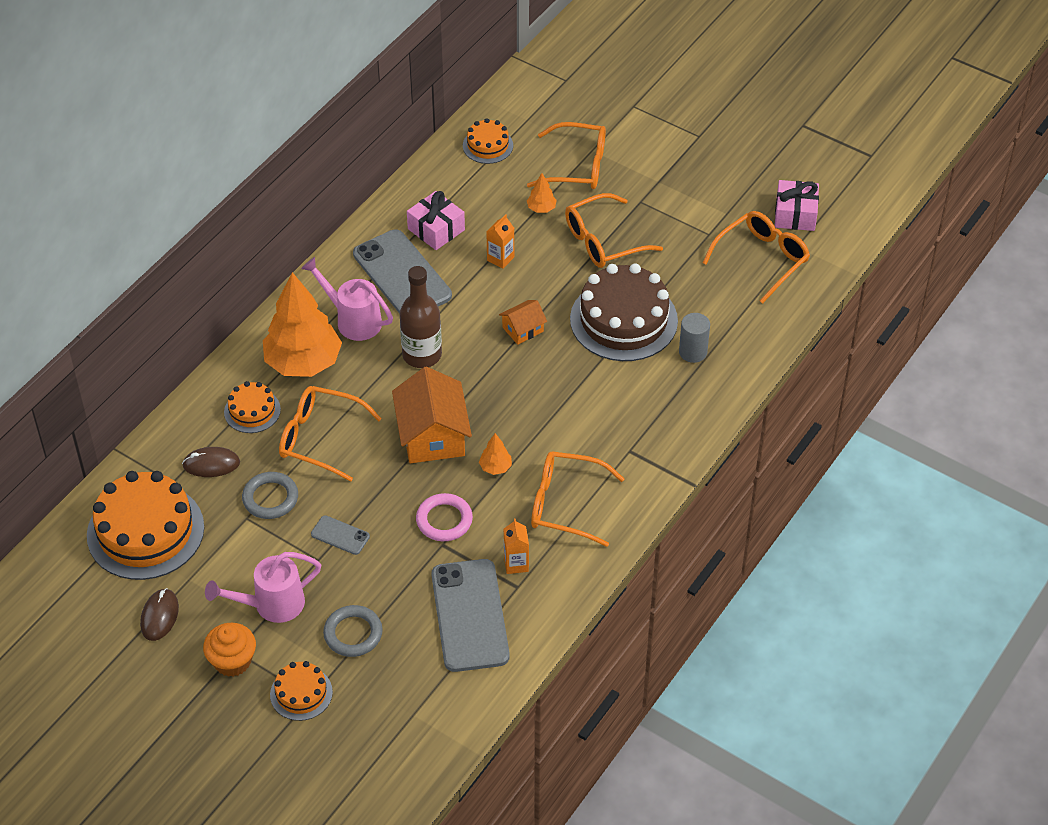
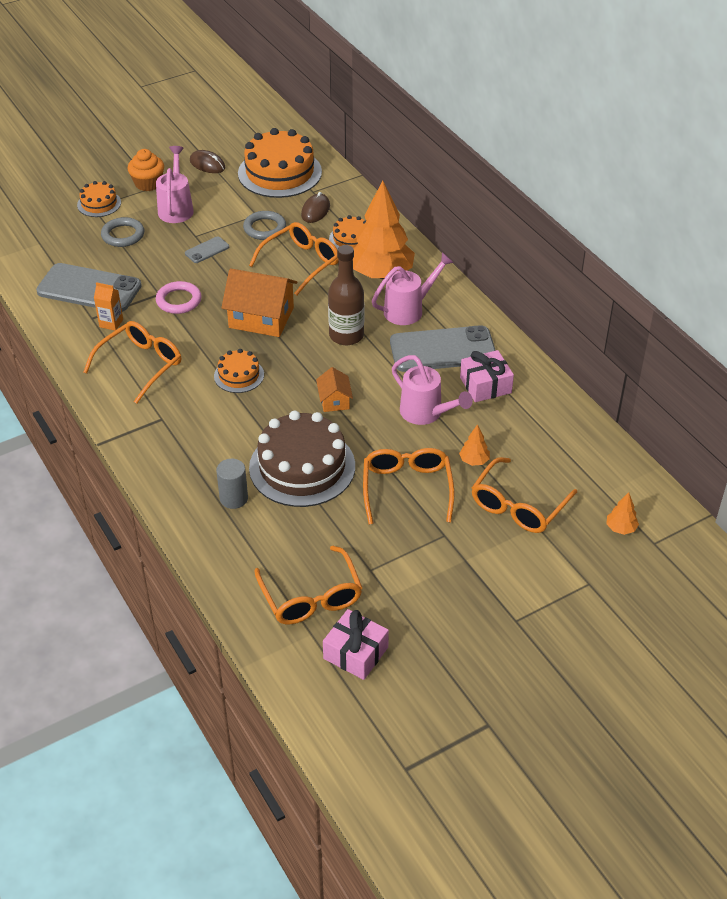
camera: 115 degrees right, 5 degrees down
orange cake [463,118,513,164] -> orange cake moved to [214,349,264,393]
orange tree [479,433,512,475] -> orange tree moved to [606,492,639,535]
orange carton [486,214,514,269] -> pink watering can [392,355,473,425]

